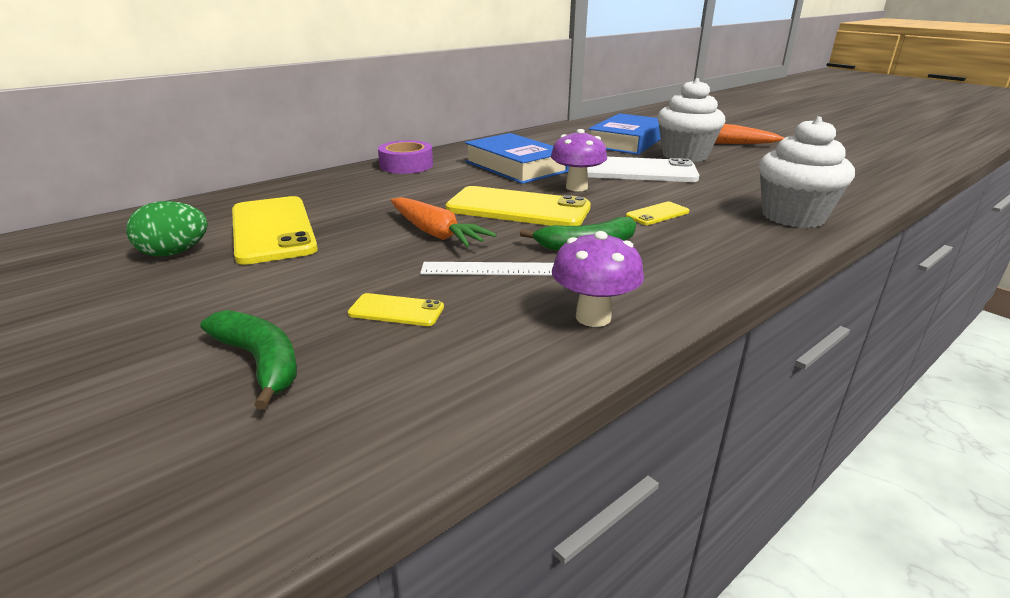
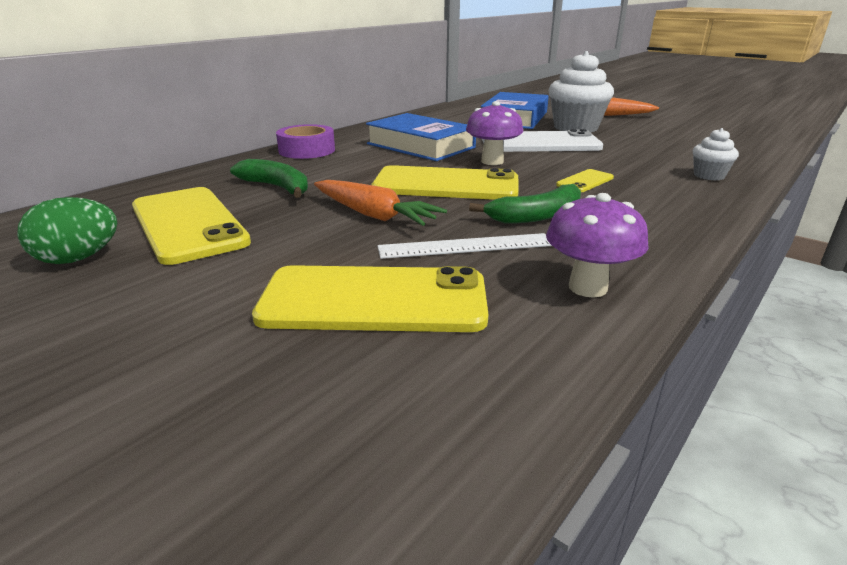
camera: 10 degrees left, 0 degrees up
green banana [200,310,297,410] -> green banana moved to [230,159,308,198]
yellow phone [348,293,444,326] -> yellow phone [252,265,488,332], size x2.18
white cupcake [759,117,855,228] -> white cupcake [693,128,739,180], size x0.50

